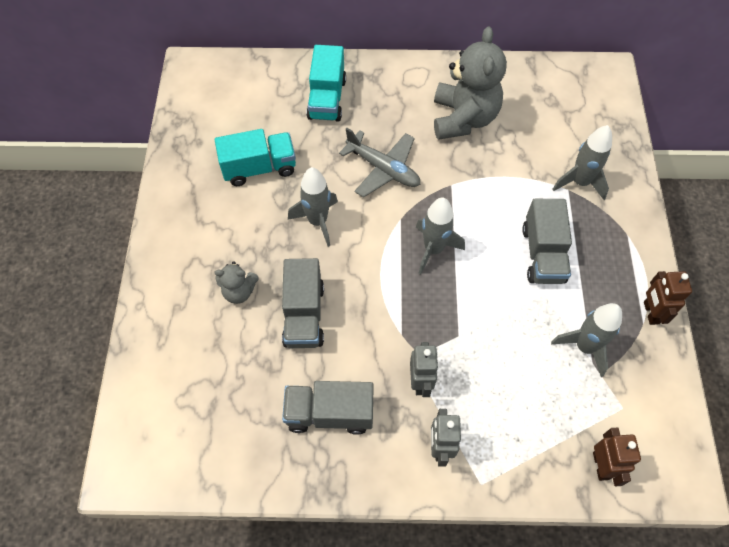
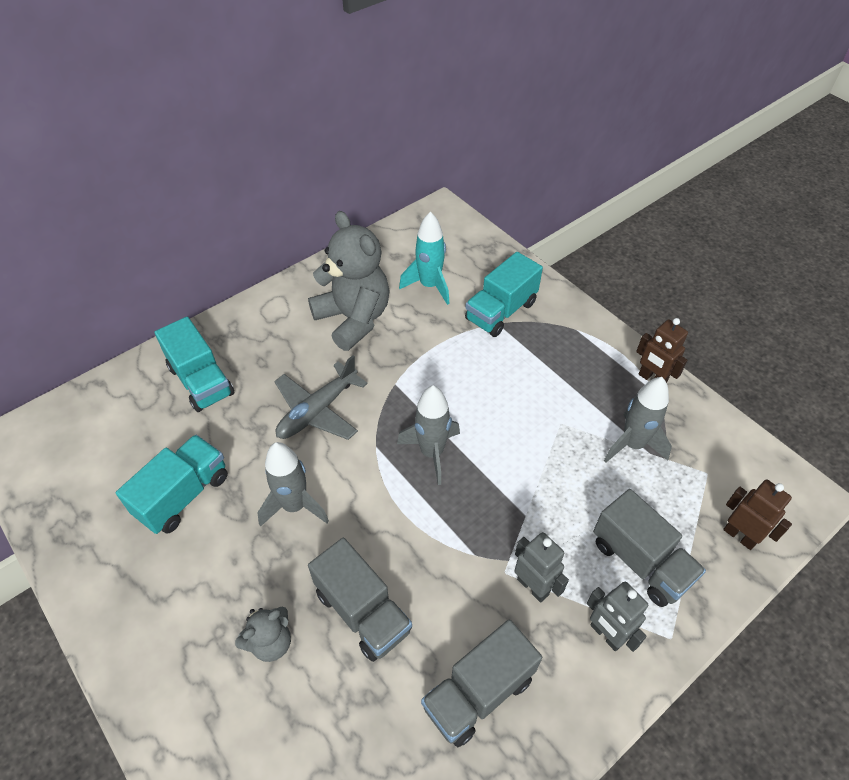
camera: 40 degrees left, 10 degrees down
grey plane [339,128,420,198] -> grey plane turned 135 degrees clockwise [274,355,368,440]
grey truck [522,199,572,284] -> grey truck moved to [593,489,706,607]
grey rocket [553,125,612,200] -> turquoise truck [465,252,543,337]
none -> turquoise rocket [399,212,450,305]

